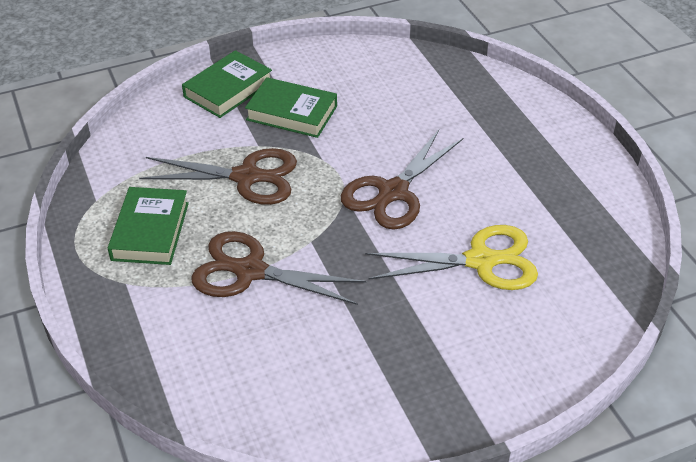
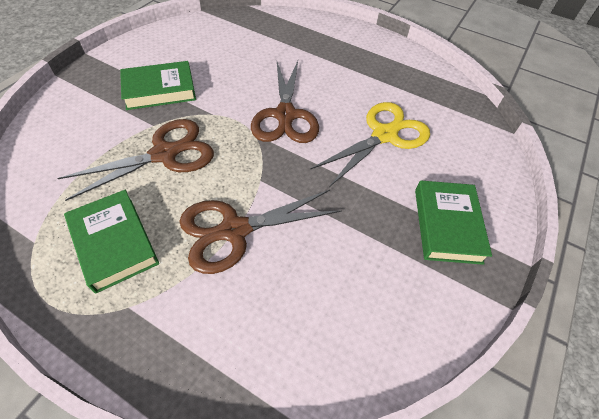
camera: 40 degrees left, 10 degrees up
green book [182,50,272,118] -> green book moved to [415,180,492,265]

